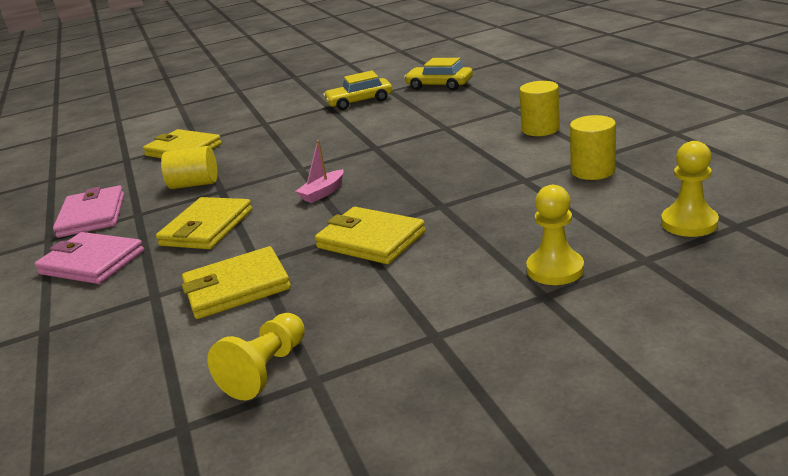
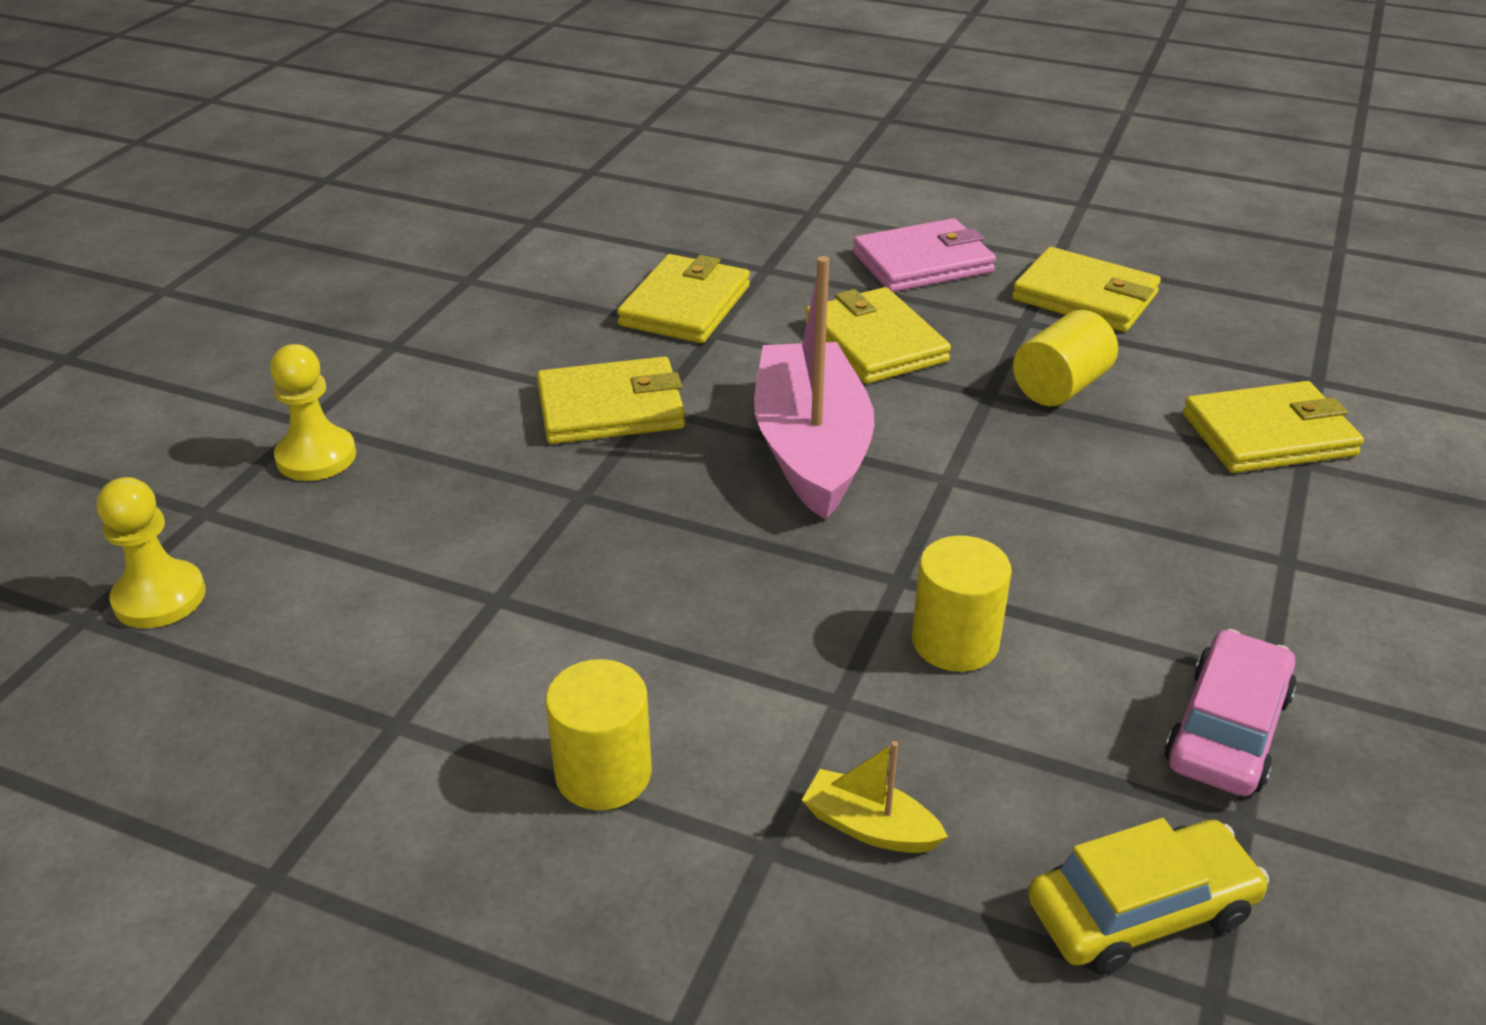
camera: 130 degrees right, 10 degrees up
pink wallet [53,185,124,238] -> yellow wallet [1012,247,1161,332]
yellow pawn [207,313,305,400] -> none
pink boat [295,140,344,203] -> pink boat [754,256,874,520], size x2.34
yellow car [323,71,392,110] -> pink car [1165,629,1296,796]
yellow cylinder [570,115,616,180] -> yellow cylinder moved to [912,536,1012,672]
none -> yellow boat [802,741,948,853]

